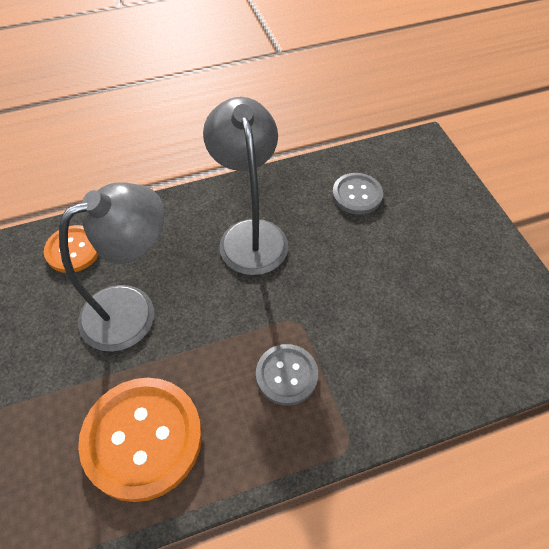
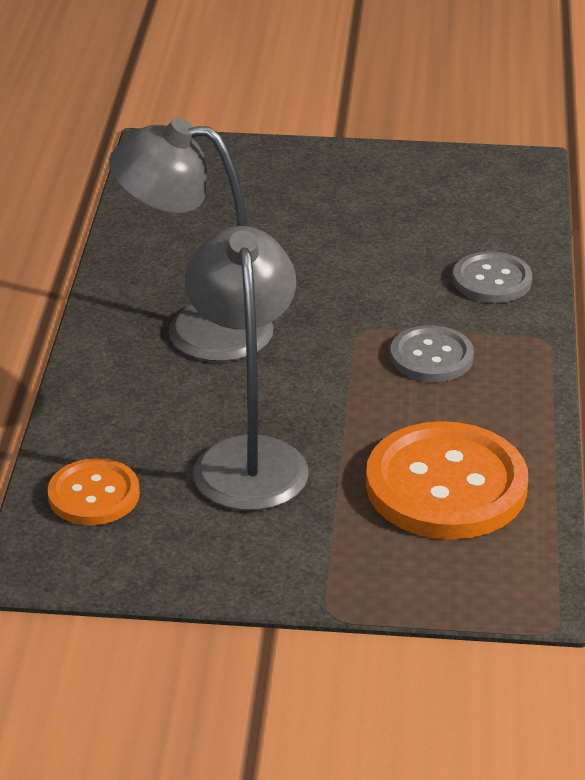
camera: 65 degrees left, 20 degrees down
grey button [332,173,383,215] -> grey button moved to [453,251,532,303]

